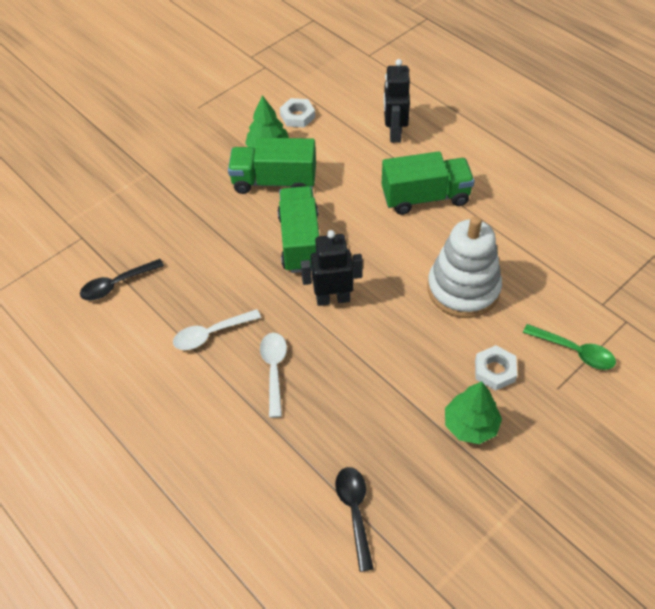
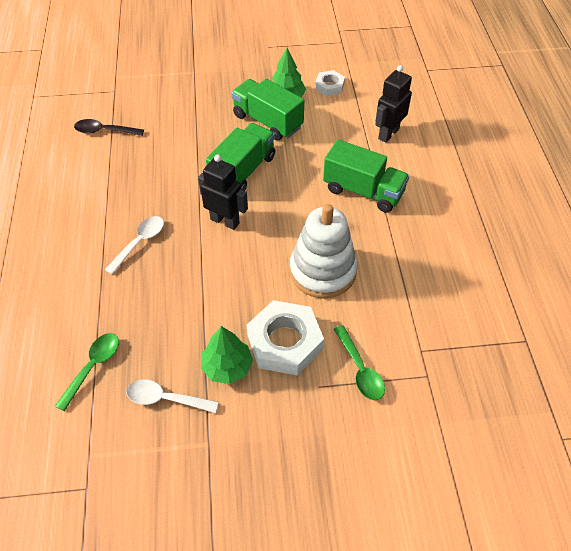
camera: 35 degrees right, 0 degrees up
white spoon [173,309,261,350] -> white spoon moved to [126,379,219,413]
black spoon [335,467,374,572] -> green spoon [55,333,119,411]
white nut [475,345,517,390] -> white nut [247,300,324,376], size x1.84

